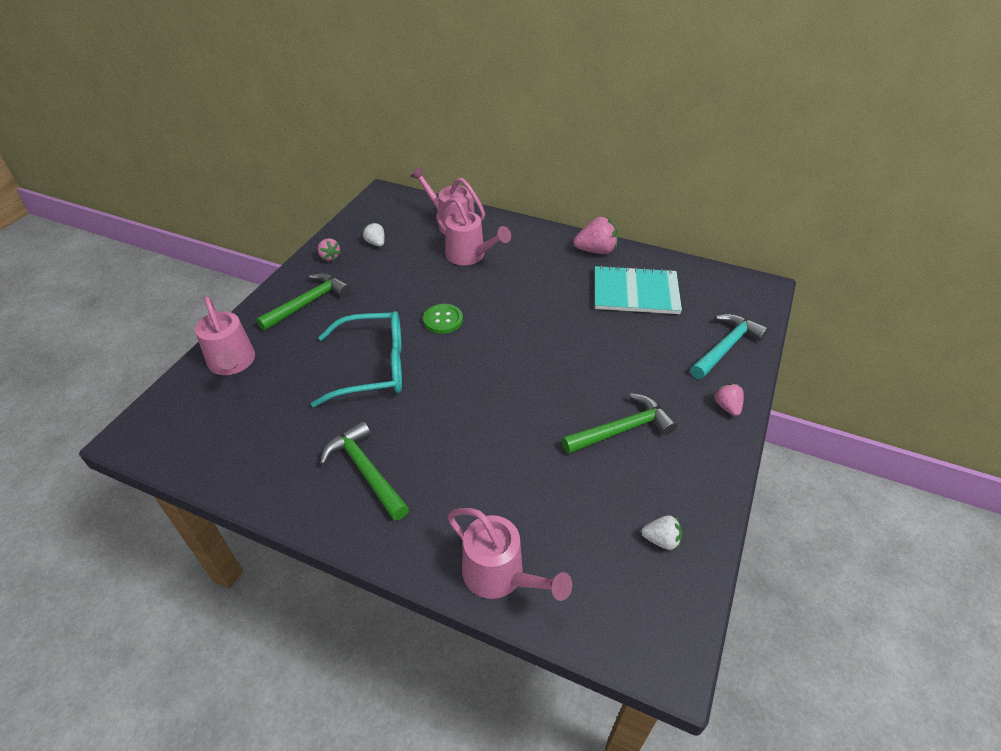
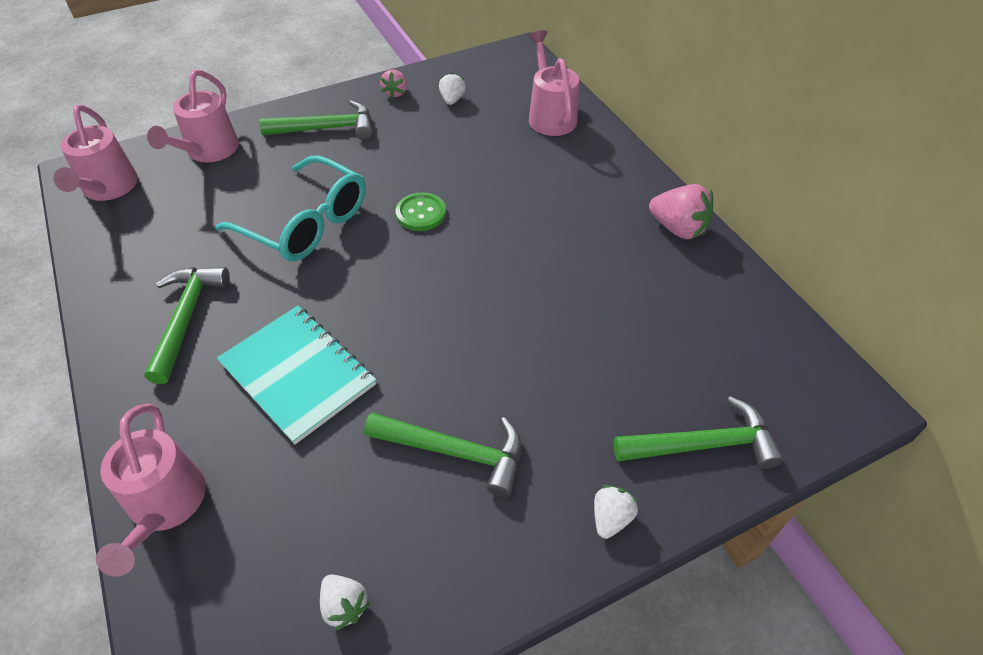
camera: 40 degrees right, 5 degrees up
pink watering can [436,197,511,265] -> pink watering can moved to [53,105,138,201]
turquoise notebook [595,265,682,314] -> turquoise notebook moved to [217,306,376,444]
turquoise hammer [690,314,768,379] -> green hammer [614,396,784,469]
pink strawberry [714,383,744,416] -> white strawberry [594,485,638,539]

